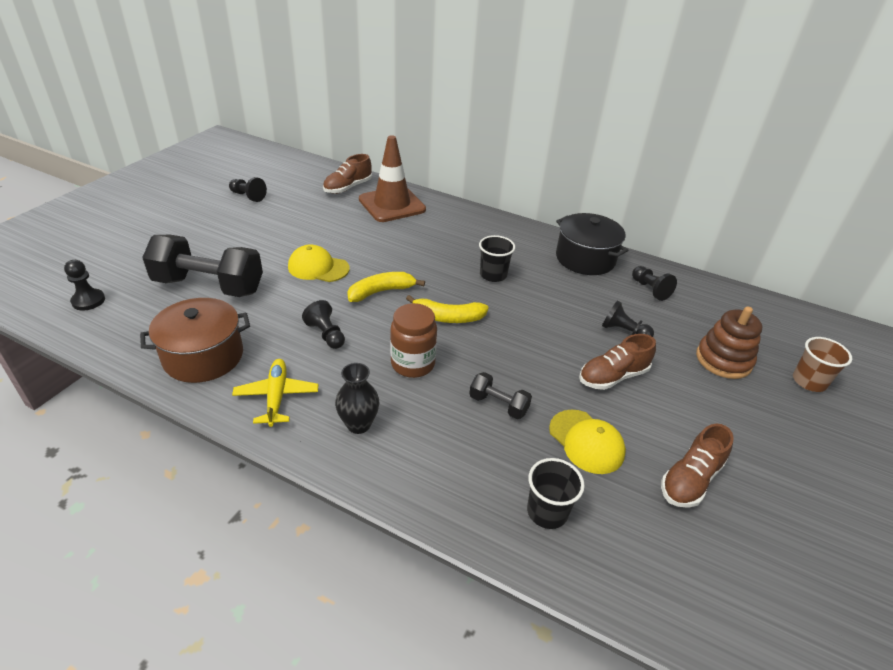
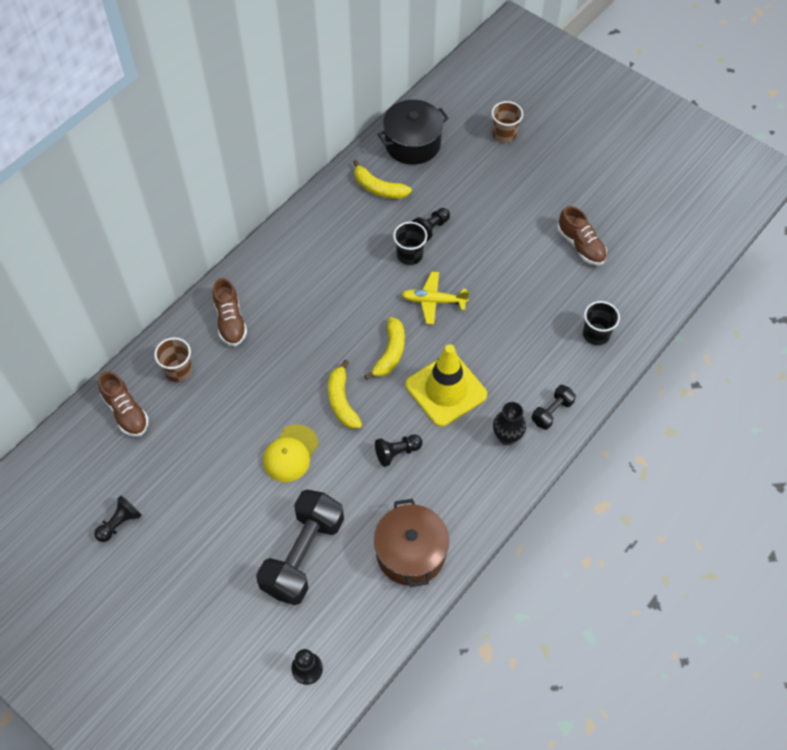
camera: 75 degrees left, 20 degrees up
yellow plane [232,359,318,427] -> yellow plane moved to [401,272,469,325]
brown traffic cone [359,135,426,222] -> brown cup [154,337,192,382]
brown jar [390,303,437,378] -> yellow traffic cone [405,344,487,427]
black dumbbell [469,372,532,419] -> black dumbbell moved to [532,385,576,430]
black cup [479,235,515,282] -> black cup moved to [393,222,427,265]
yellow cap [549,410,626,474] -> none
black pot [556,213,628,275] -> black pot moved to [377,100,449,165]
brown shoe [579,334,656,390] -> brown shoe moved to [213,278,247,346]
black pawn [632,266,677,301] -> yellow banana [353,160,412,199]
brown stacking toy [696,306,762,379] -> none

